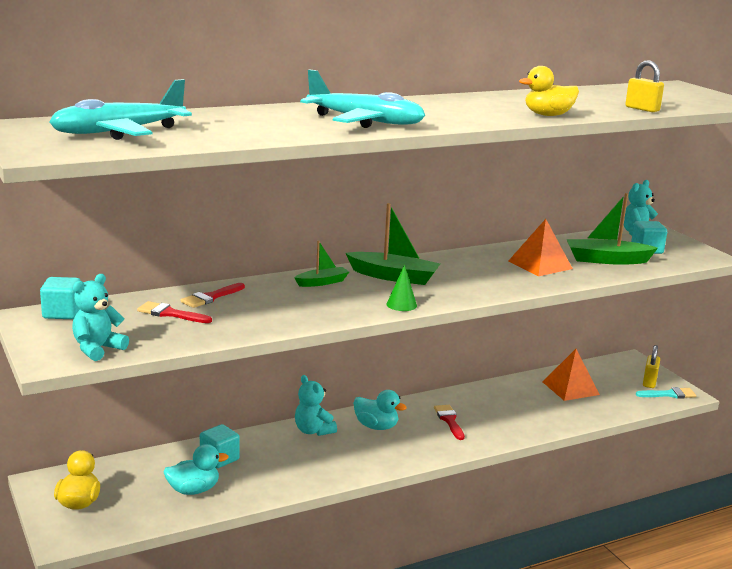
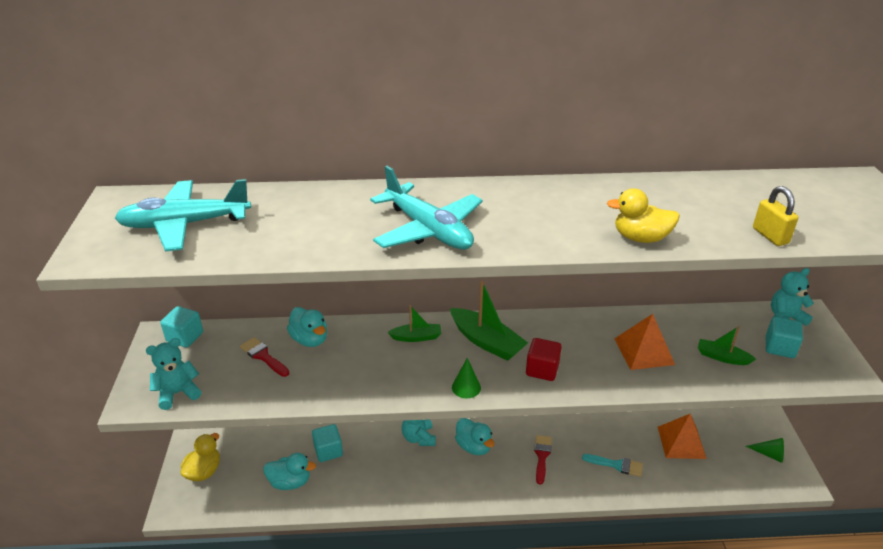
camera: 25 degrees right, 15 degrees up
red brush [181,283,245,308] -> turquoise duck [287,307,327,347]
green boat [567,193,658,265] -> green boat [698,326,756,365], size x0.59
turquoise brush [636,387,696,399] -> turquoise brush moved to [582,454,643,477]
yellow padlock [643,345,660,388] -> green cone [746,438,784,463]
none -> red cube [526,338,561,381]

